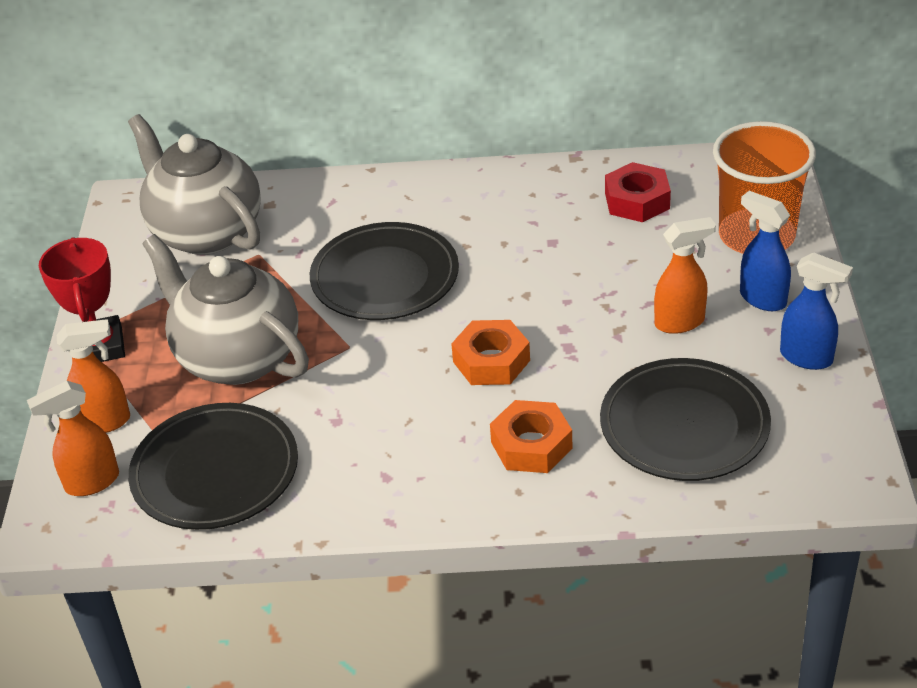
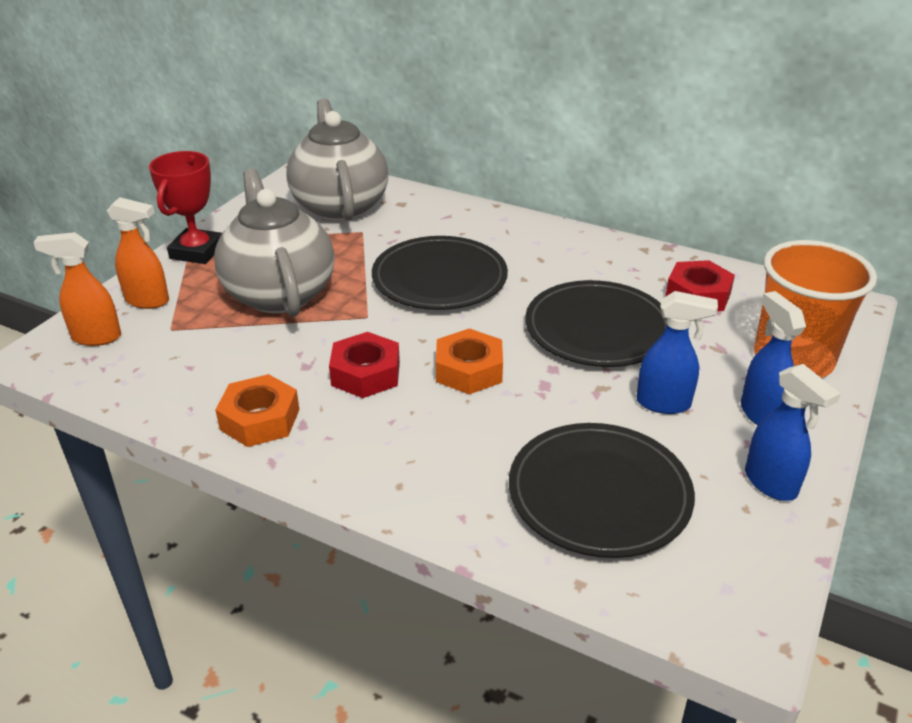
camera: 25 degrees right, 5 degrees down
black plate [128,403,298,530] -> black plate moved to [525,280,667,367]
orange nut [490,400,572,473] -> orange nut moved to [215,374,299,447]
orange spray bottle [654,217,716,334] -> blue spray bottle [636,291,718,414]
none -> red nut [329,332,400,398]

